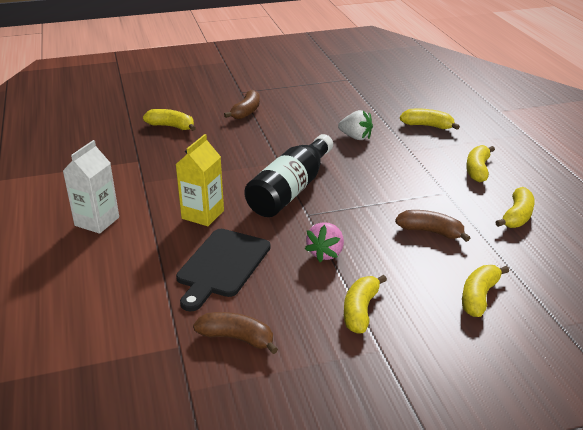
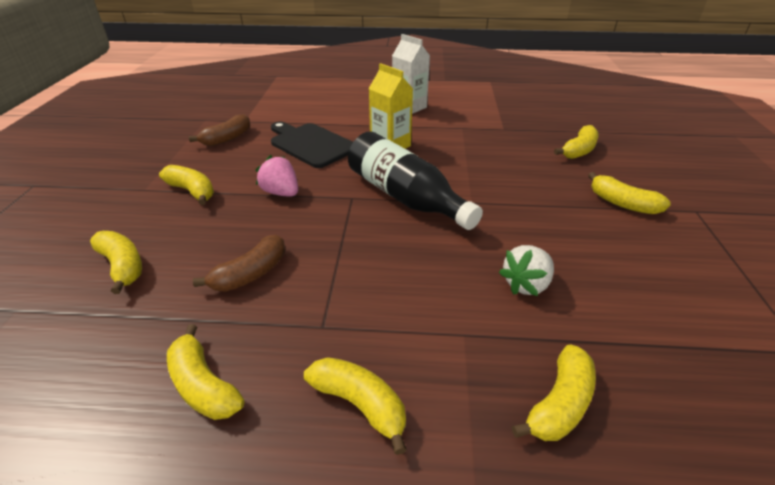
camera: 110 degrees right, 5 degrees up
brown banana [224,90,260,119] -> yellow banana [588,172,671,214]

